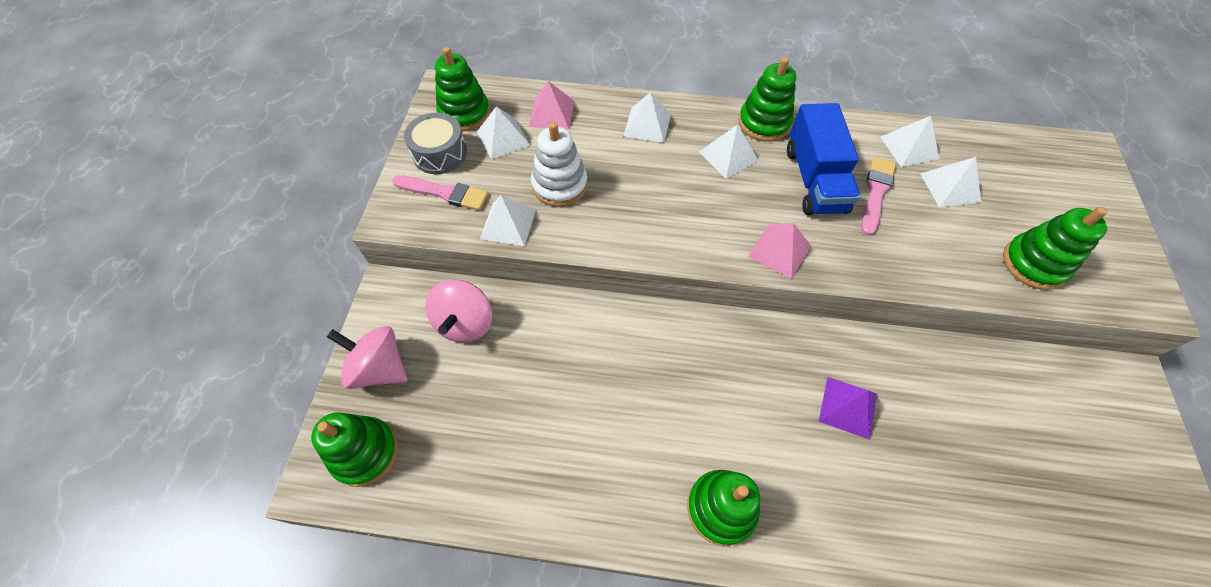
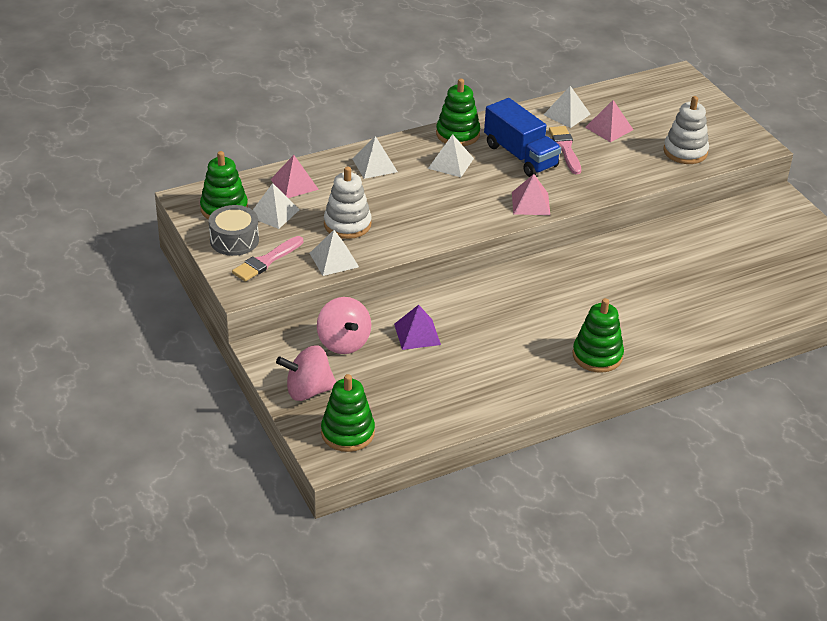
camera: 35 degrees left, 20 degrees down
pink brush [392,175,488,210] -> pink brush turned 150 degrees clockwise [232,236,303,282]
purple pyramid [819,377,877,440] -> purple pyramid moved to [394,305,441,350]
white pyramid [920,157,981,208] -> pink pyramid [585,100,633,142]
green stacking toy [1003,207,1107,290] -> white stacking toy [663,96,709,164]

